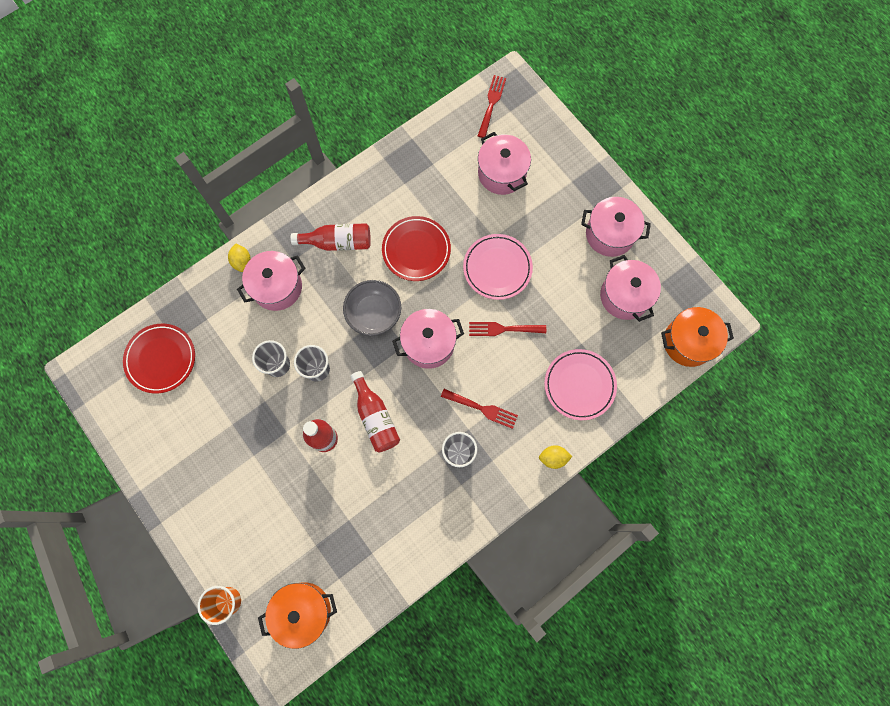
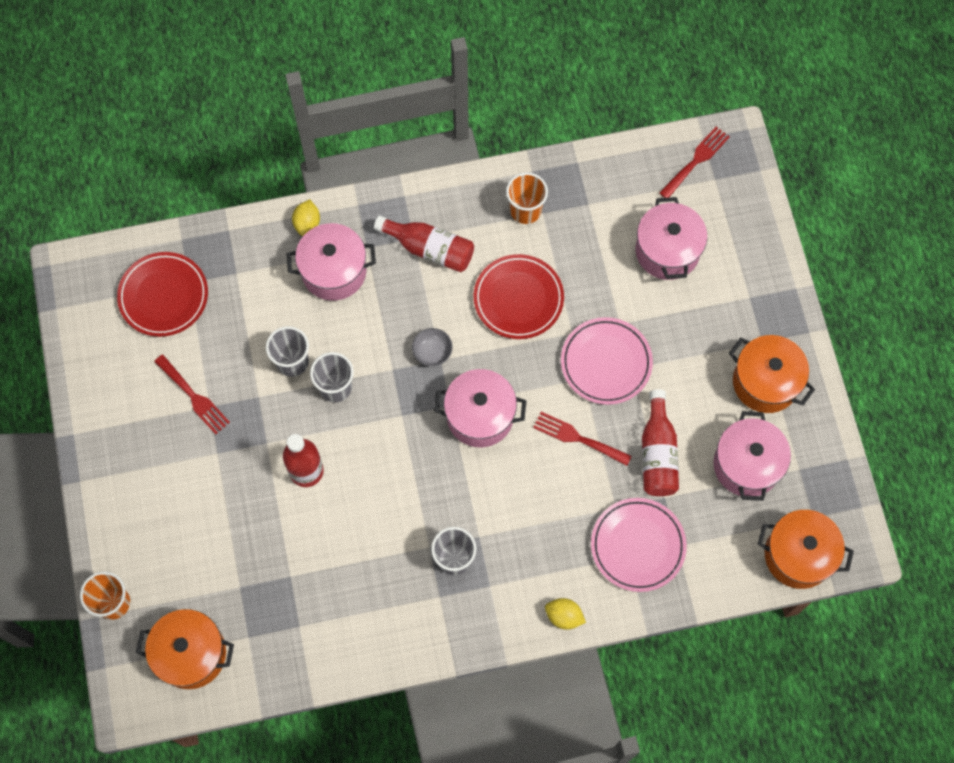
camera: 25 degrees right, 5 degrees down
grey bowl [343,280,401,336] -> grey bowl [412,328,453,366], size x0.54
red bottle [350,371,400,452] -> red bottle moved to [642,389,679,496]
red fork [441,389,518,429] -> red fork moved to [154,355,230,434]
pink pot [581,197,651,257] -> orange pot [729,335,815,413]
none -> orange cup [506,172,548,224]

